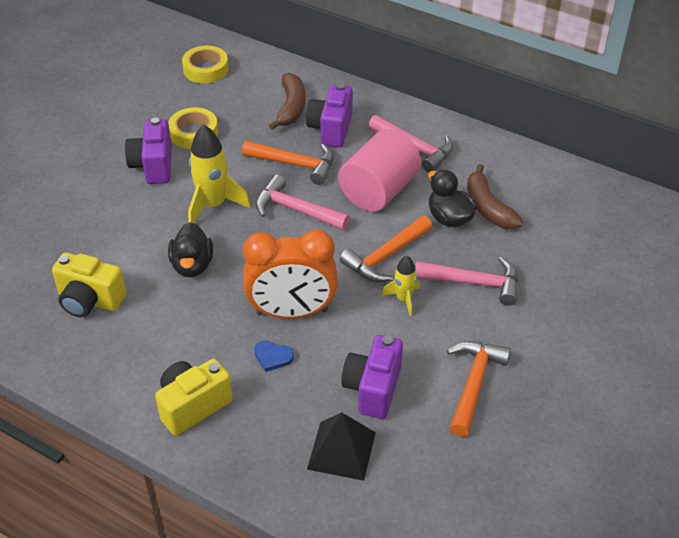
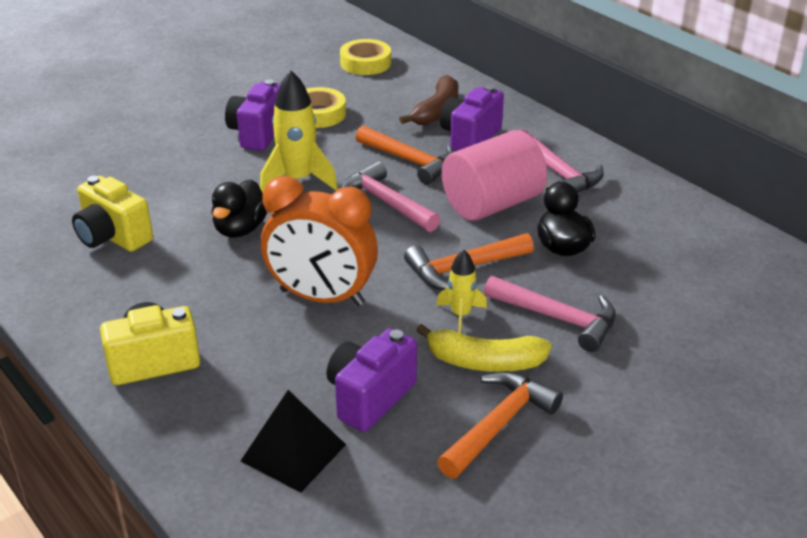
camera: 20 degrees right, 10 degrees down
blue heart [254,340,294,372] -> none
brown banana [467,164,523,229] -> none
none -> yellow banana [416,324,552,372]

